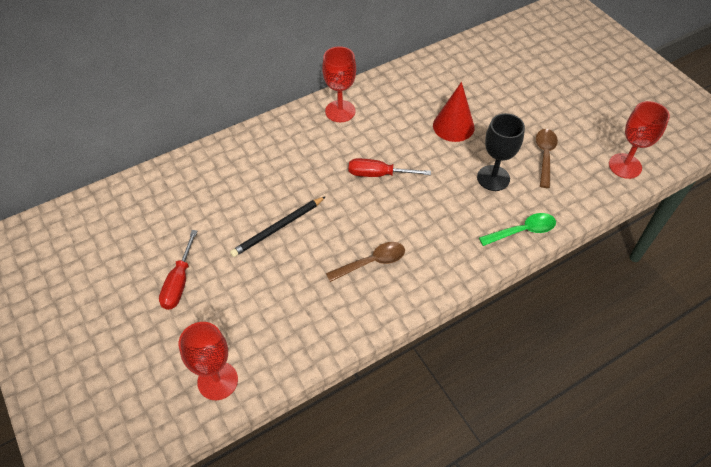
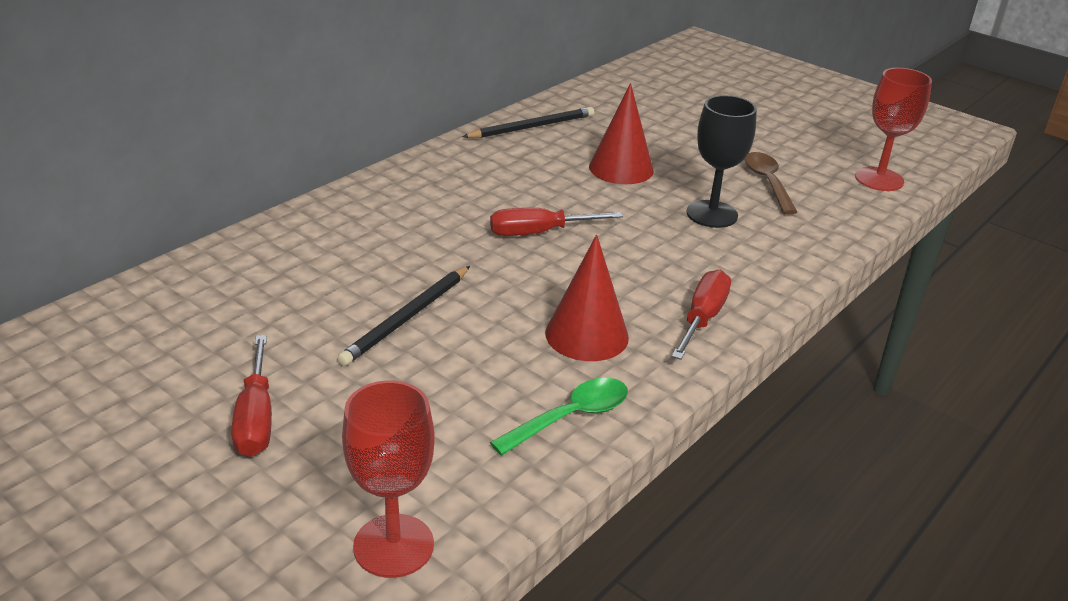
camera: 20 degrees left, 20 degrees down
red goblet [322,46,356,122] -> none
brown spoon [326,242,405,282] -> red cone [545,235,629,361]
green spoon [479,213,556,246] -> green spoon moved to [490,378,628,455]
none -> black pencil [462,107,594,138]
none -> red screwdriver [671,270,731,360]

